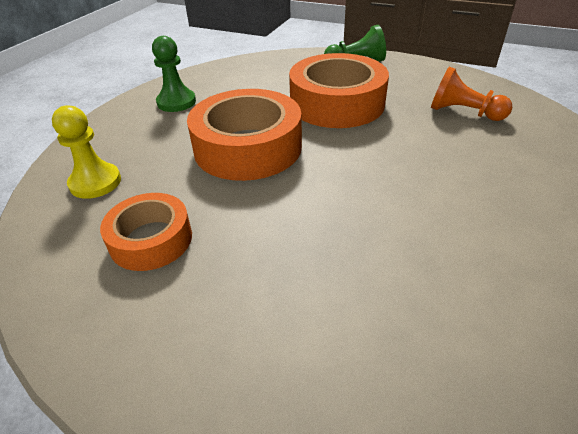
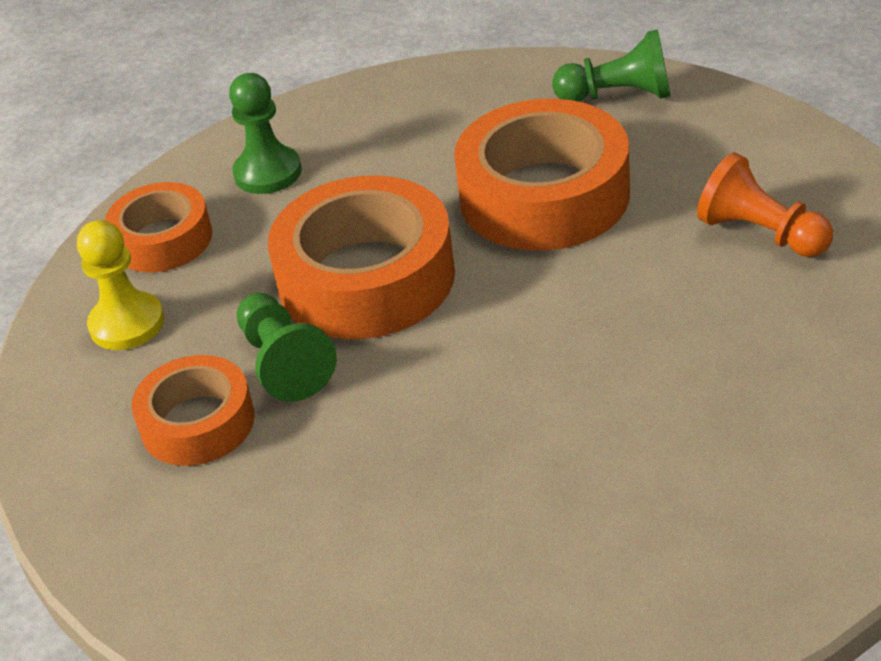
camera: 15 degrees right, 0 degrees up
none -> orange tape [105,182,212,273]
none -> green pawn [237,293,337,402]

